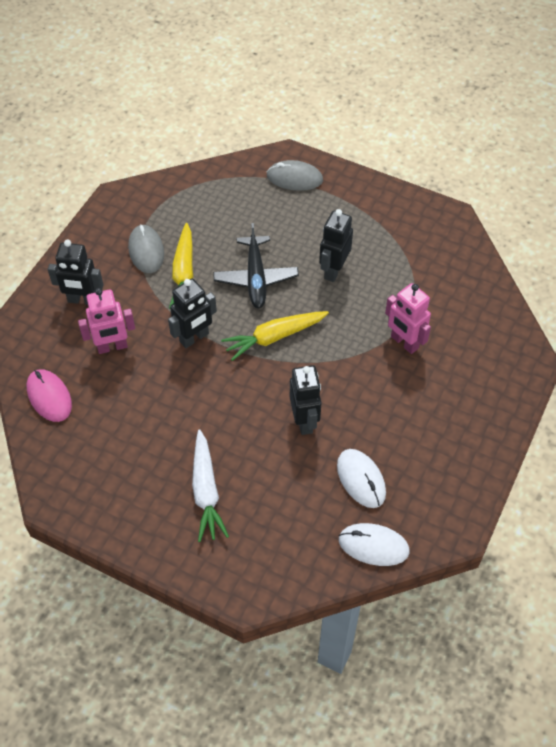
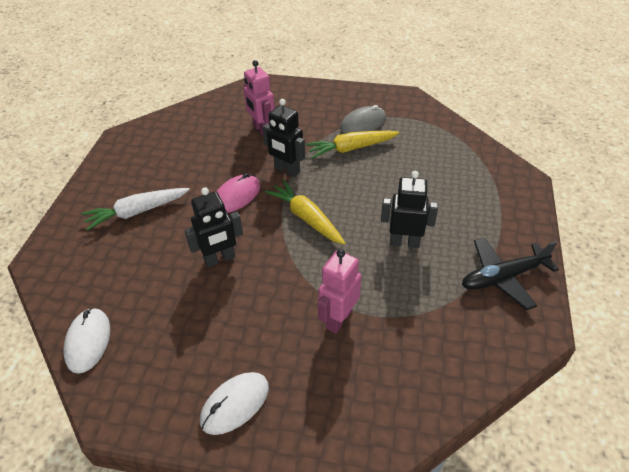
camera: 75 degrees right, 10 degrees down
pink mouse [27,369,72,422] -> pink mouse moved to [217,173,261,213]
black robot [48,239,103,305] -> none
black plane [213,223,299,308] -> black plane moved to [462,237,559,310]
grey mouse [267,160,323,191] -> none
white mouse [337,449,386,508] -> white mouse moved to [200,372,269,435]

